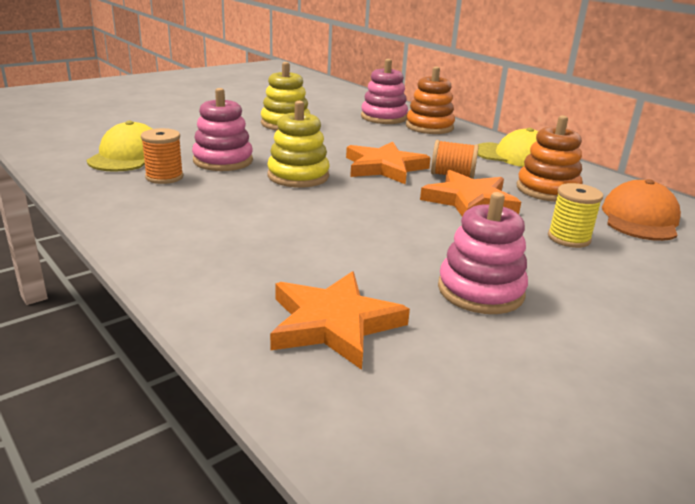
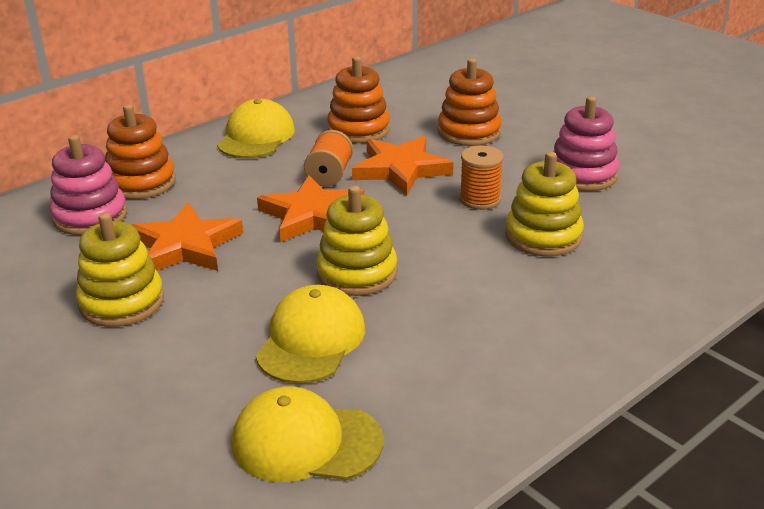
camera: 90 degrees left, 5 degrees up
orange spool [141,128,183,184] -> orange spool moved to [460,146,504,210]
pink stacking toy [192,88,253,171] -> yellow cap [256,285,365,384]
orange star [270,271,410,370] -> orange star moved to [132,203,243,271]
yellow spool [548,183,603,248] -> orange stacking toy [438,58,502,146]
orange cap [602,179,681,241] -> none
none -> yellow stacking toy [505,152,584,257]

